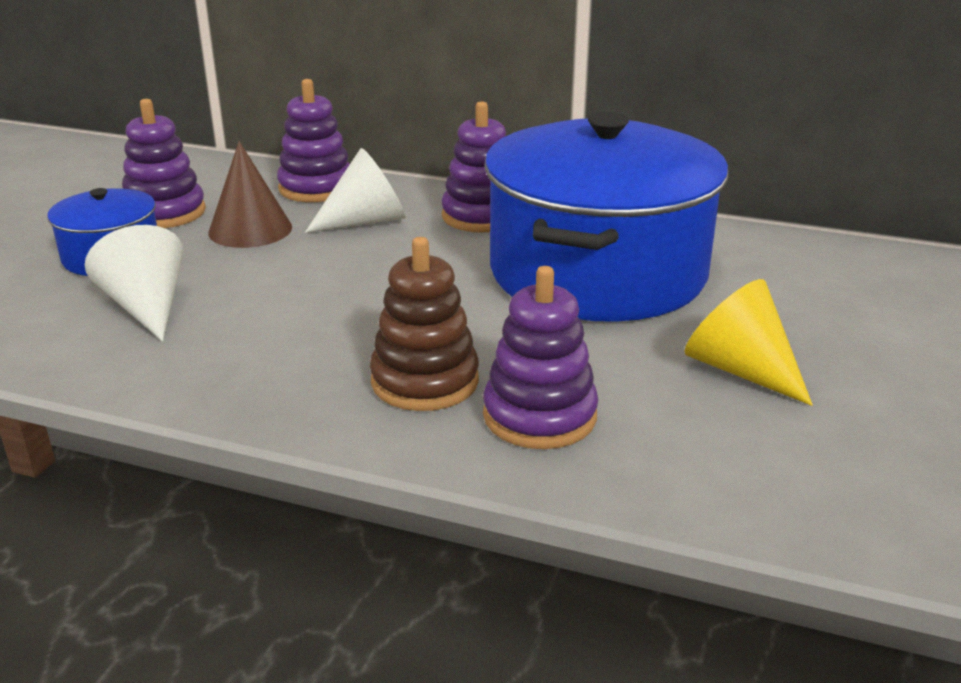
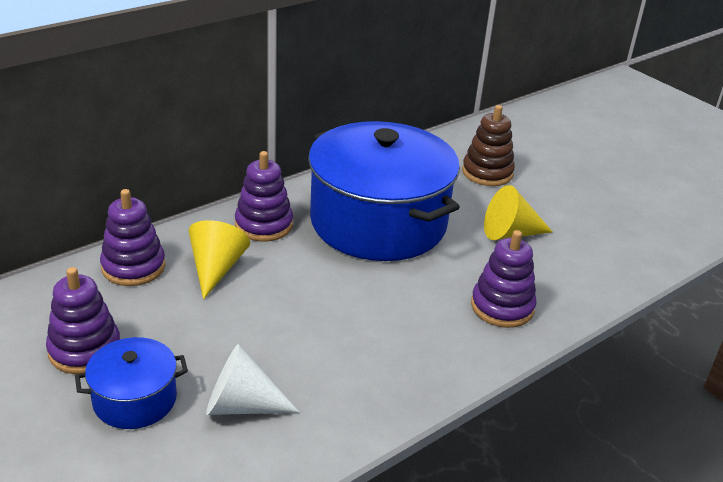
camera: 60 degrees left, 5 degrees up
brown cone [208,141,292,248] -> none
white cone [305,148,406,233] -> yellow cone [188,220,250,299]
brown stacking toy [370,237,479,411] -> brown stacking toy moved to [462,105,515,186]

